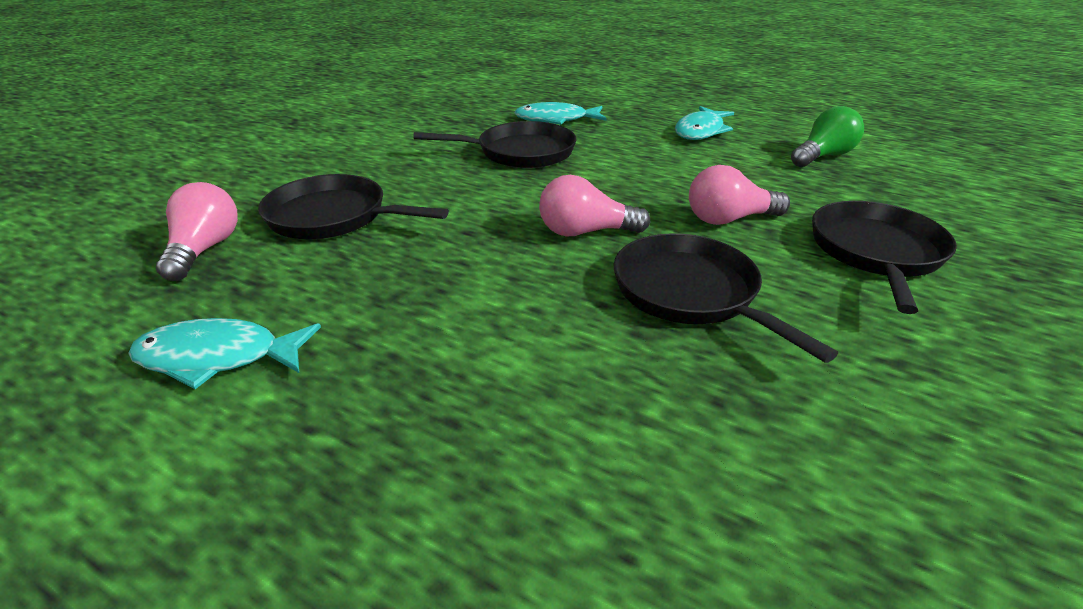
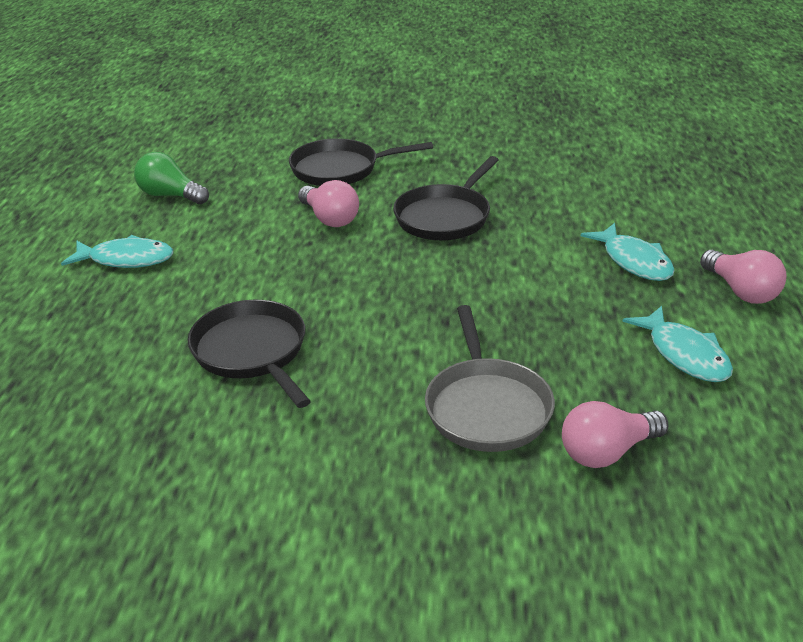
camera: 115 degrees left, 0 degrees up
black pan [258,174,449,239] -> grey pan [425,305,555,452]
turquoise fish [514,102,607,125] -> turquoise fish moved to [581,223,675,281]
pink light bulb [539,175,650,236] -> pink light bulb moved to [700,250,787,304]

